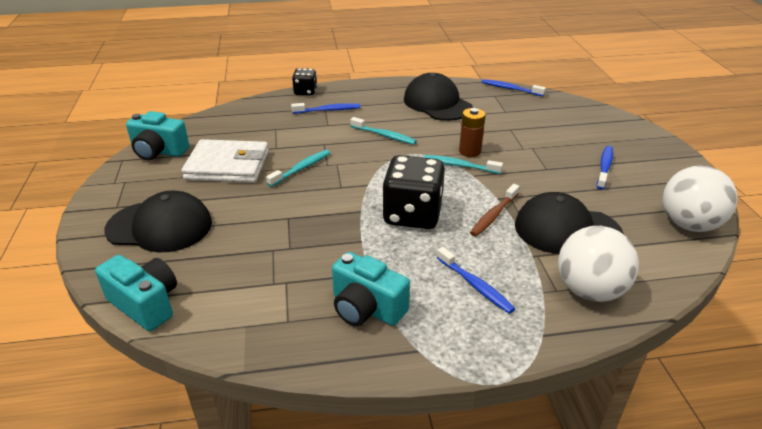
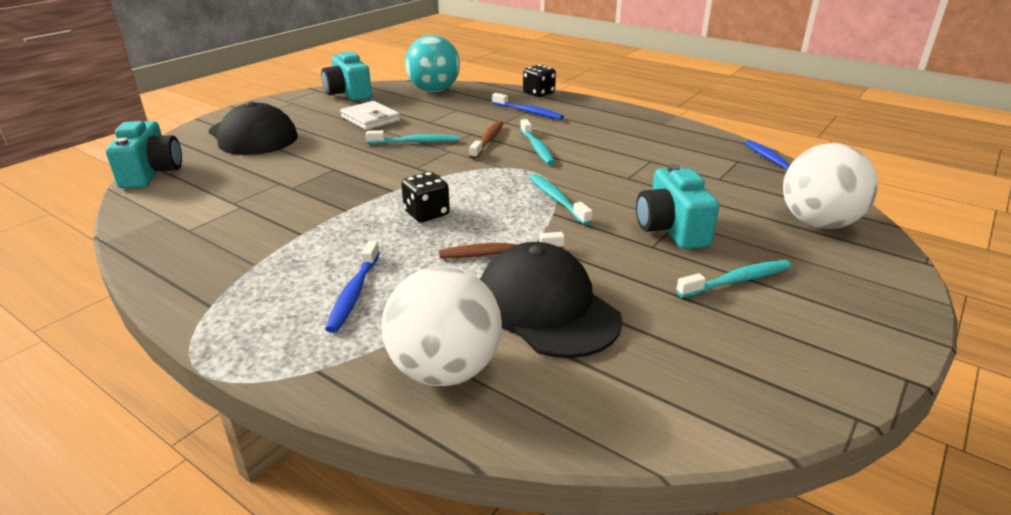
camera: 45 degrees right, 5 degrees down
white wallet [182,139,269,183] -> white wallet [340,101,400,130], size x0.64
turquoise camera [332,252,410,326] -> turquoise camera moved to [636,164,719,249]
black dice [382,155,445,229] -> black dice [401,172,450,222], size x0.54
black cap [404,73,473,121] -> none
brown battery [459,108,486,157] -> none
blue toothbrush [597,146,613,190] -> turquoise toothbrush [676,260,792,298]
white ball [663,166,737,232] -> white ball moved to [783,143,878,229]
none -> turquoise ball [405,35,460,92]
none -> brown toothbrush [469,121,504,159]

